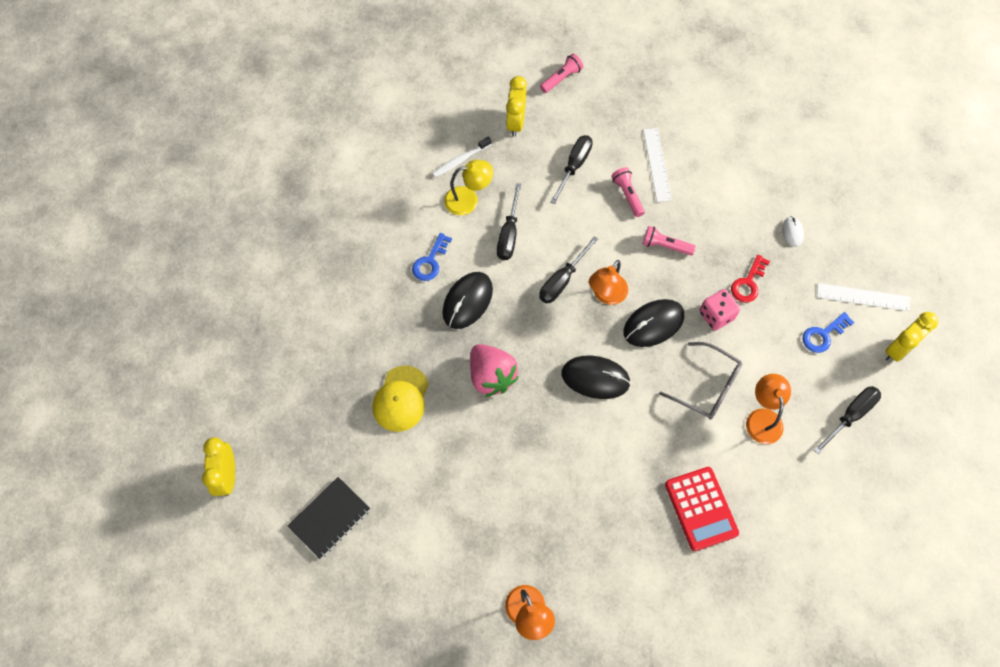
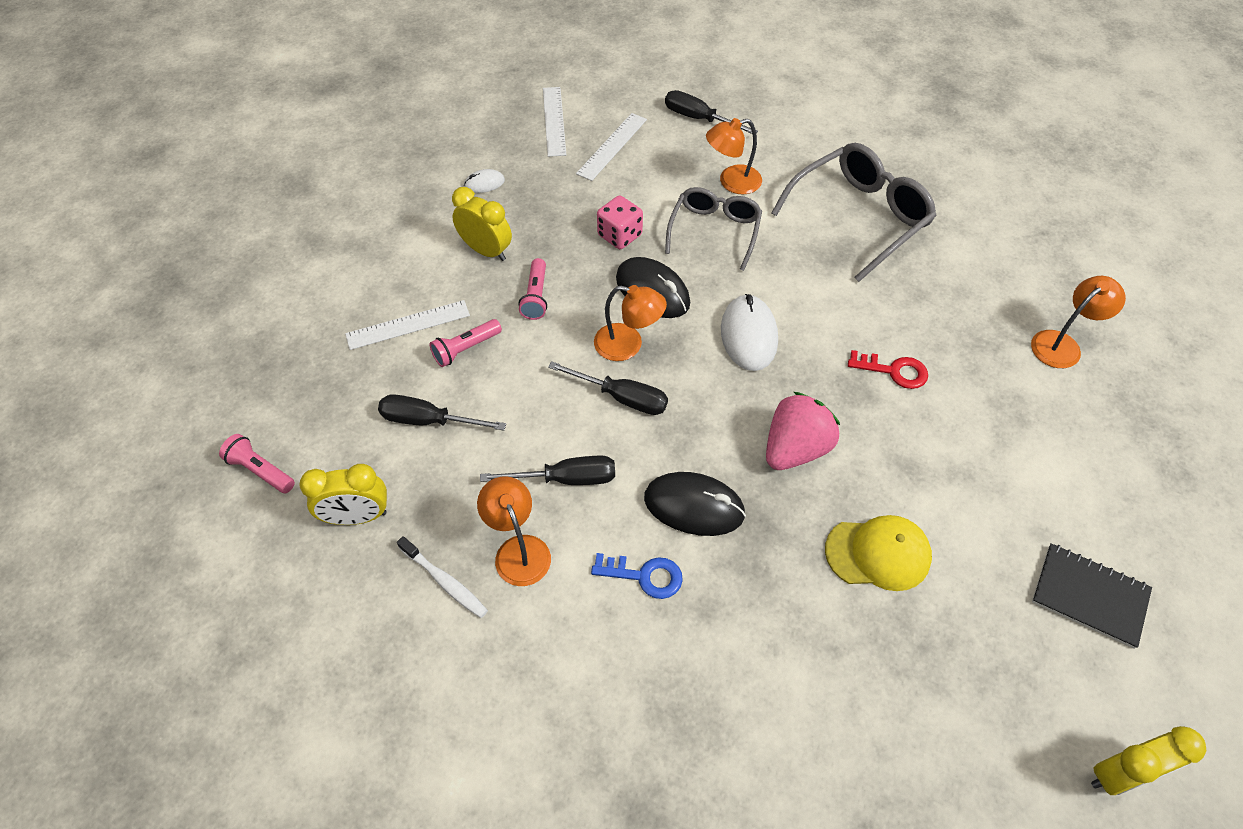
camera: 105 degrees left, 10 degrees down
yellow lamp [444,160,493,215] -> orange lamp [477,476,551,586]
black mouse [562,356,631,399] -> white mouse [721,294,778,371]
red calculator [665,467,739,551] -> grey glasses [771,143,937,282]
red key [731,255,770,303] -> red key moved to [848,350,928,389]
blue key [802,312,854,353] -> white ruler [576,113,647,181]
yellow clock [886,312,939,362] -> yellow clock moved to [452,187,512,261]

